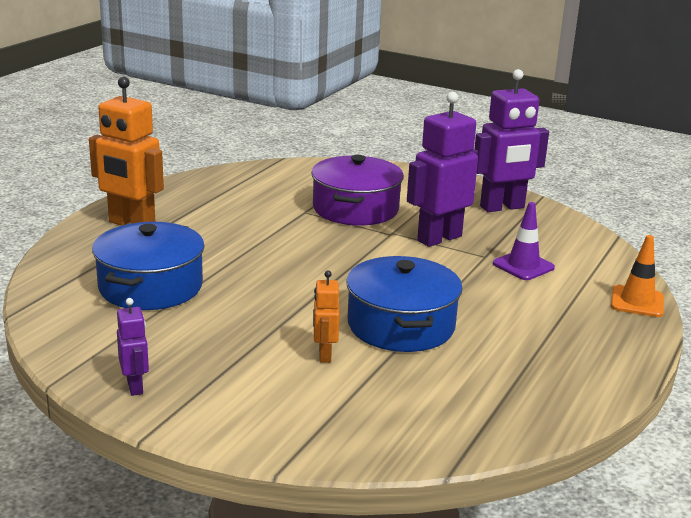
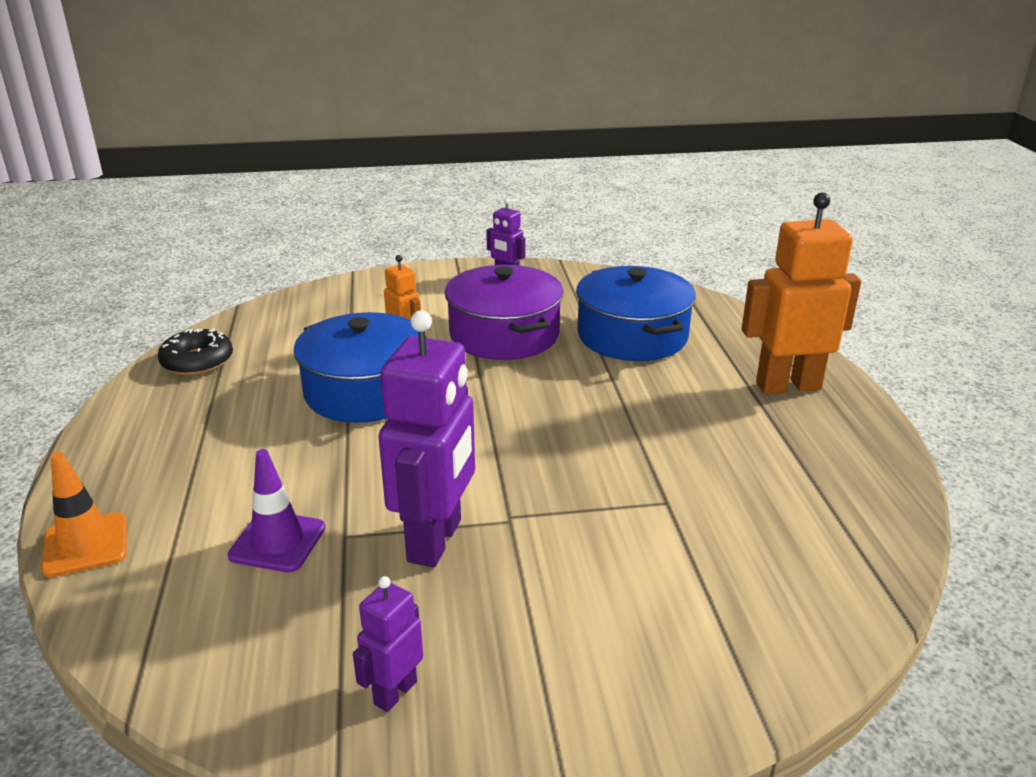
camera: 145 degrees right, 5 degrees up
purple pot [311,155,404,225] -> purple pot moved to [445,265,563,360]
purple robot [474,69,549,212] -> purple robot [353,576,423,712], size x0.50
none -> black donut [158,328,233,375]

